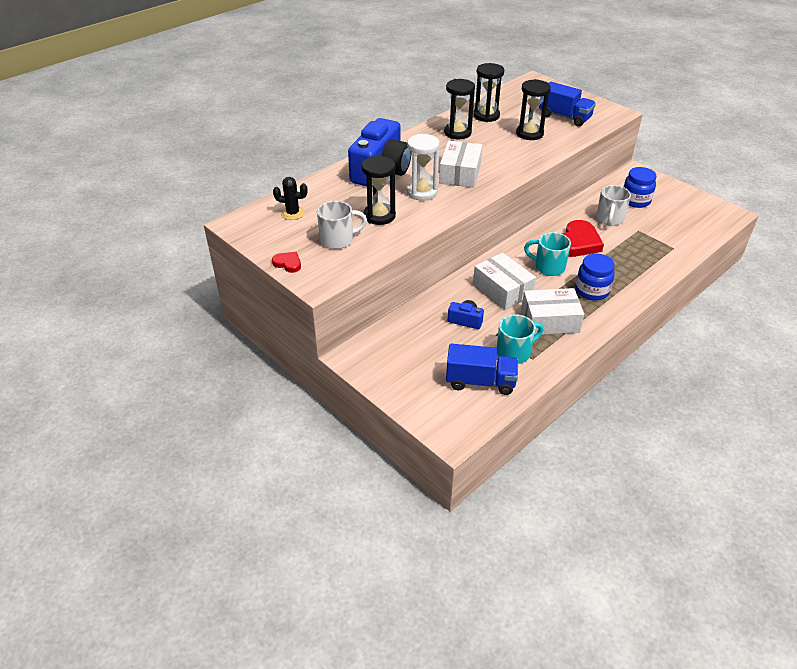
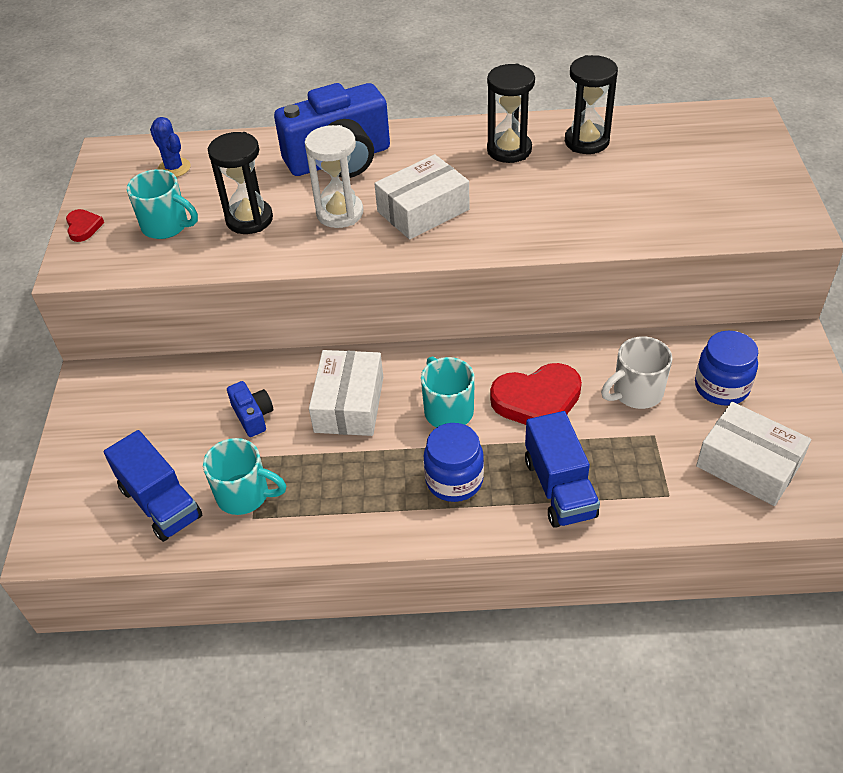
camera: 45 degrees right, 5 degrees up
black cactus [273,177,308,220] -> blue cactus [150,117,191,177]
white mug [317,201,367,249] -> turquoise mug [127,169,198,239]
black hourglass [516,79,551,140] -> none
white box [521,288,584,335] -> white box moved to [696,402,811,506]
blue truck [539,82,596,127] -> blue truck moved to [525,411,600,528]

